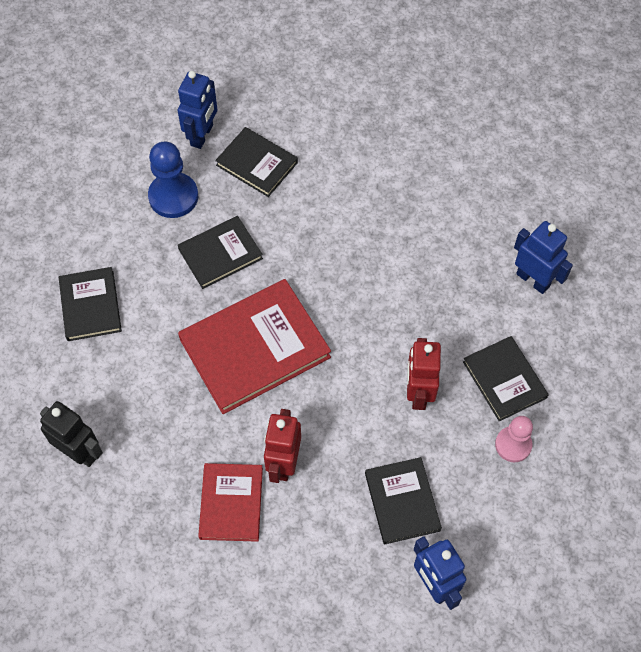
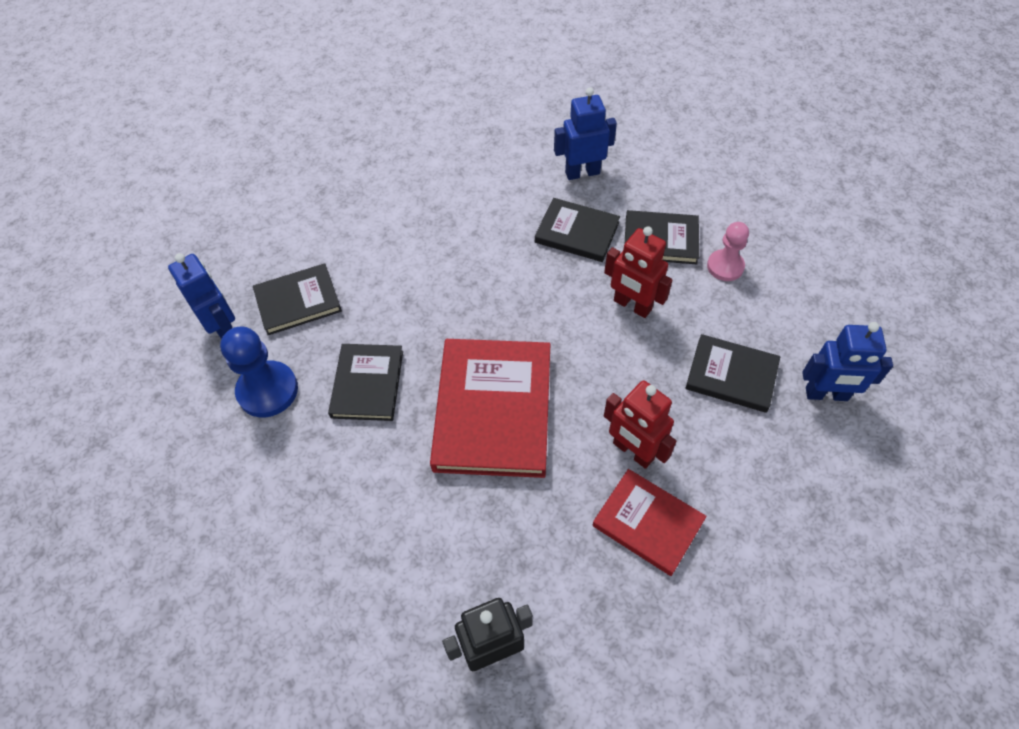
camera: 55 degrees left, 5 degrees down
black book [59,267,122,341] -> black book moved to [535,198,620,262]

